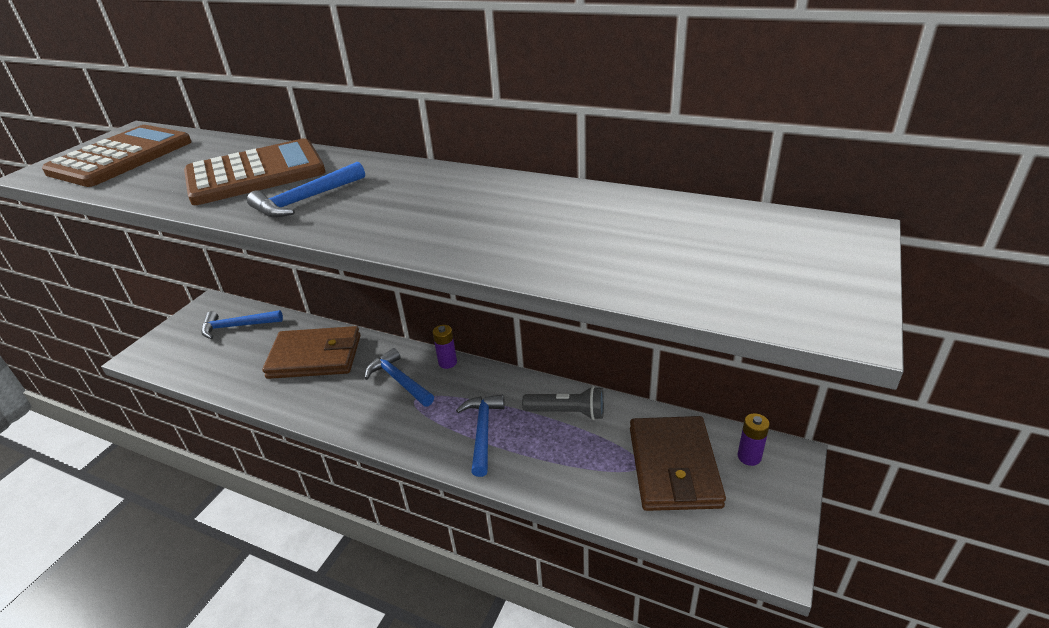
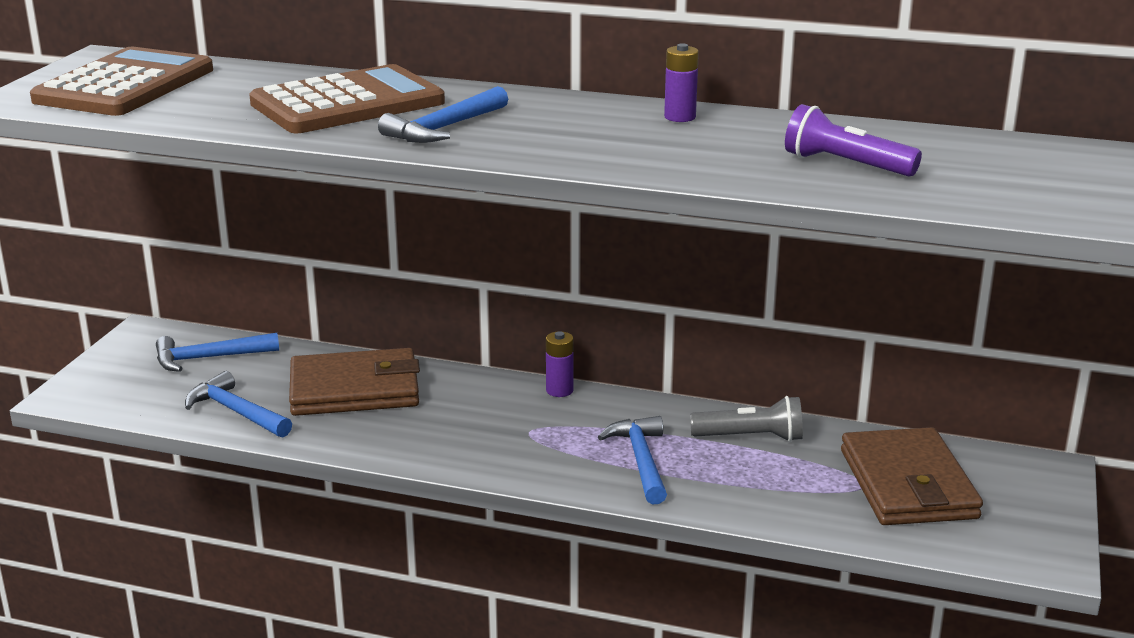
camera: 10 degrees left, 10 degrees down
blue hammer [365,348,434,407] -> blue hammer moved to [185,371,292,437]
purple battery [737,413,770,466] -> purple battery moved to [664,43,699,122]
none -> purple flashlight [785,104,922,176]

